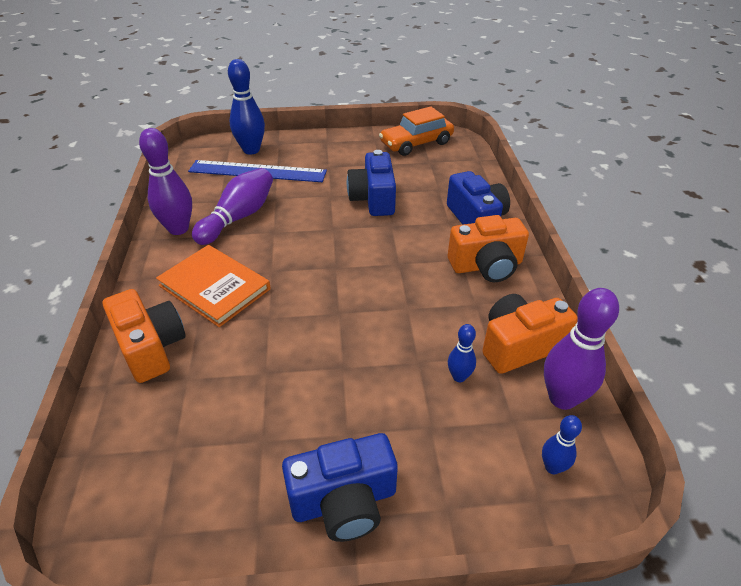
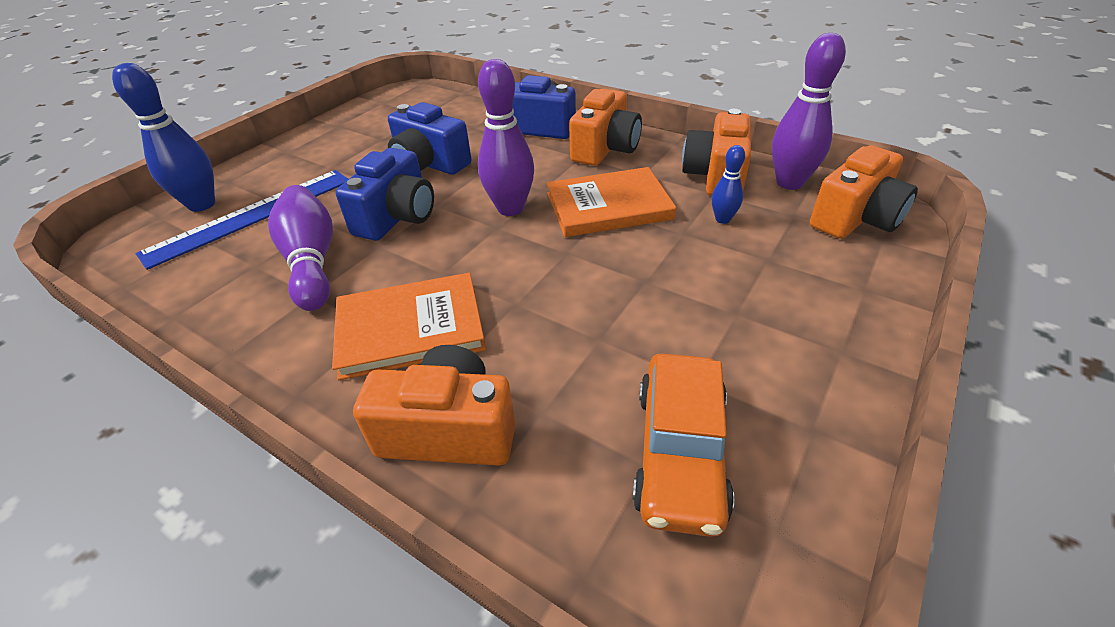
camera: 50 degrees left, 0 degrees up
purple bowling pin [139,128,192,235] -> purple bowling pin moved to [478,59,534,216]
blue camera [282,433,398,542] -> blue camera moved to [336,148,434,241]
orange car [379,106,454,156] -> orange car moved to [632,353,734,537]
blue bowling pin [542,415,582,474] -> orange camera [810,145,918,239]
none -> orange book [547,167,676,237]

